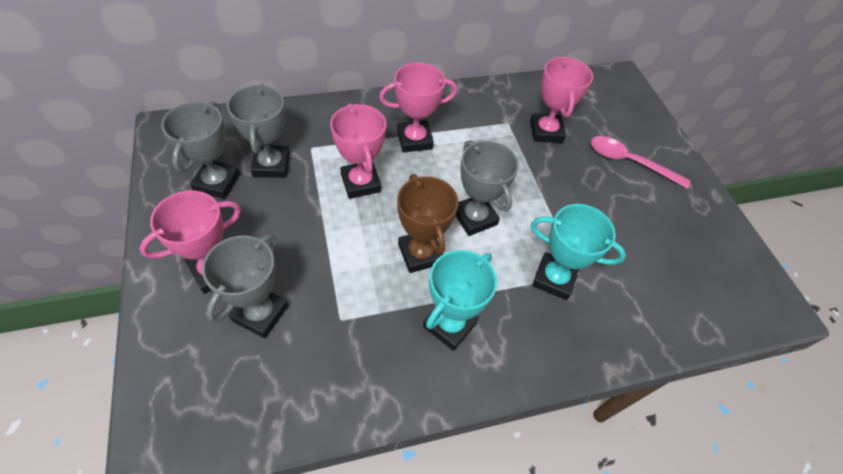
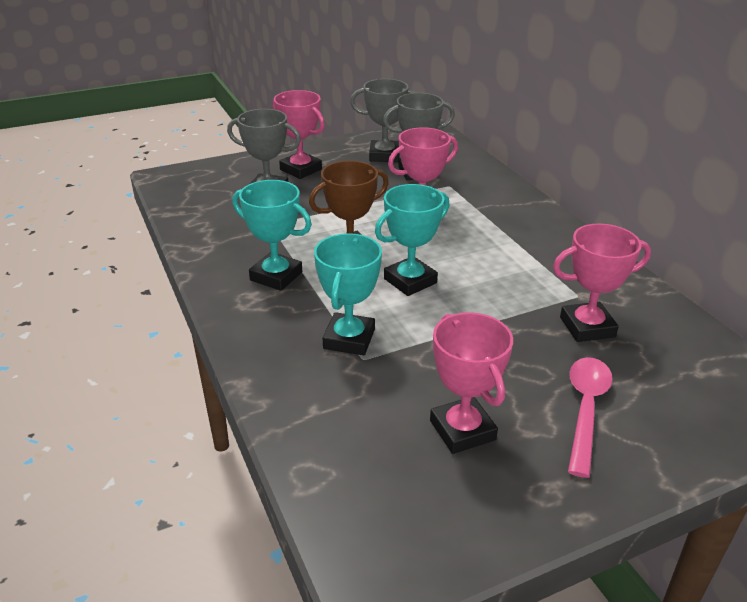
camera: 85 degrees right, 20 degrees down
pink trophy [379,63,457,152] -> pink trophy moved to [430,312,513,454]
grey trophy [455,140,519,236] -> turquoise trophy [375,184,450,296]

